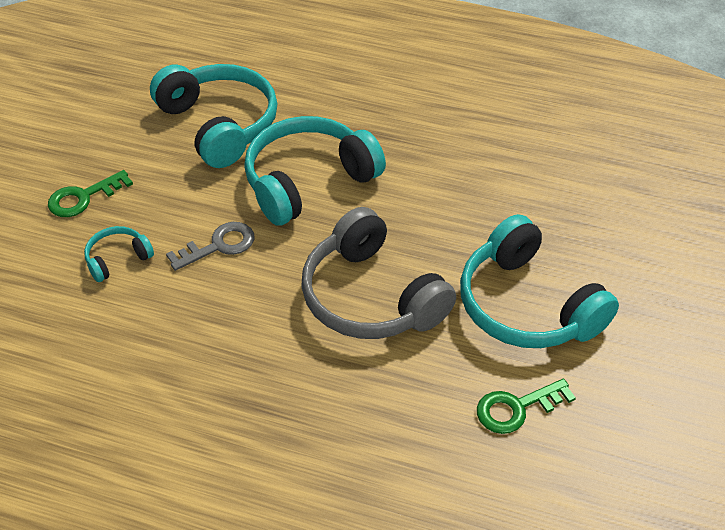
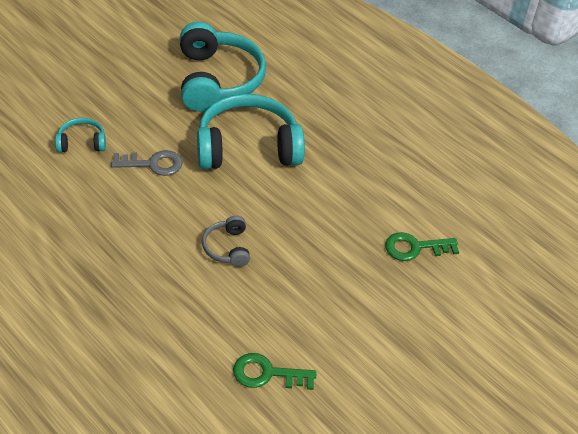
camera: 25 degrees right, 0 degrees up
green key [48,170,133,217] -> green key moved to [385,232,459,261]
grey headphones [301,207,456,339] -> grey headphones [202,215,250,267], size x0.46
turquoise headphones [460,214,619,348] -> none

